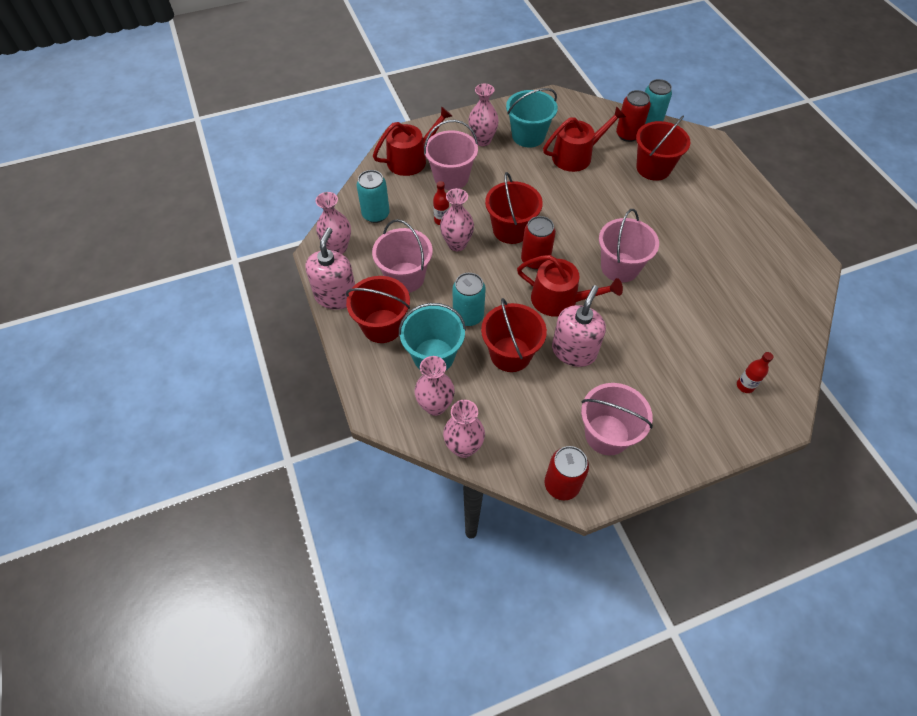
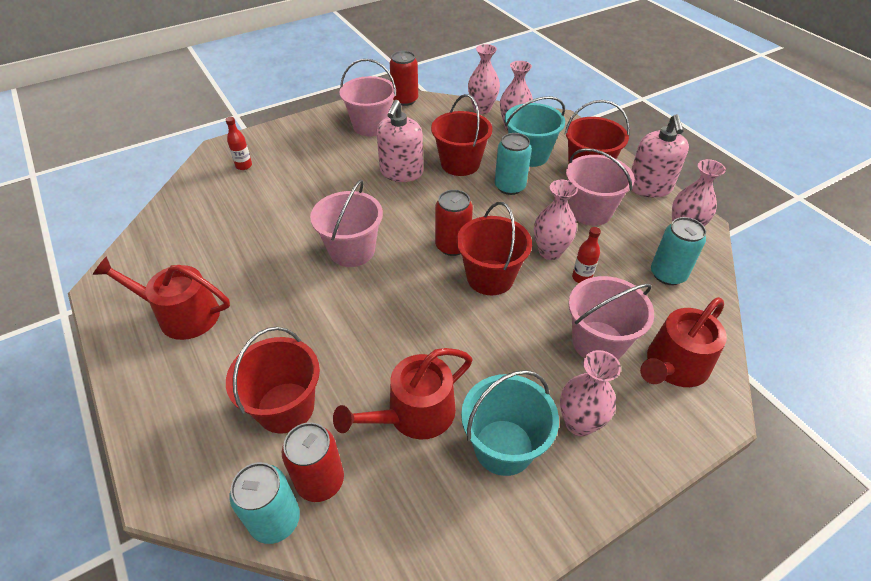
camera: 170 degrees right, 10 degrees down
red watering can [517,255,623,317] -> red watering can moved to [92,256,230,340]

